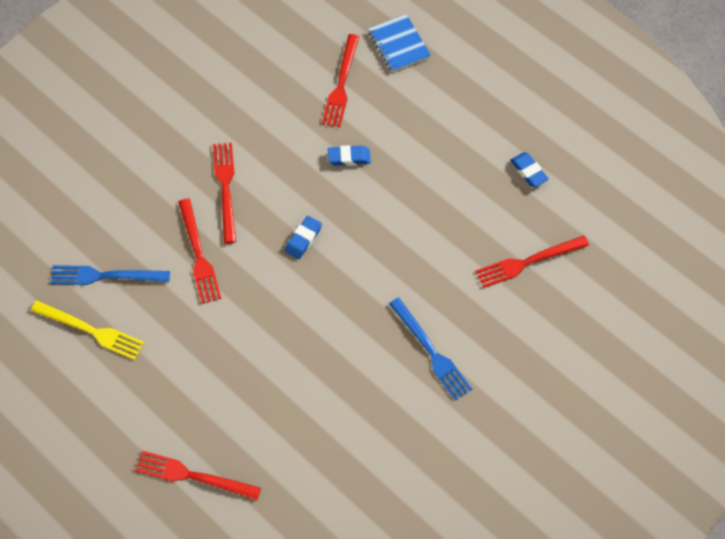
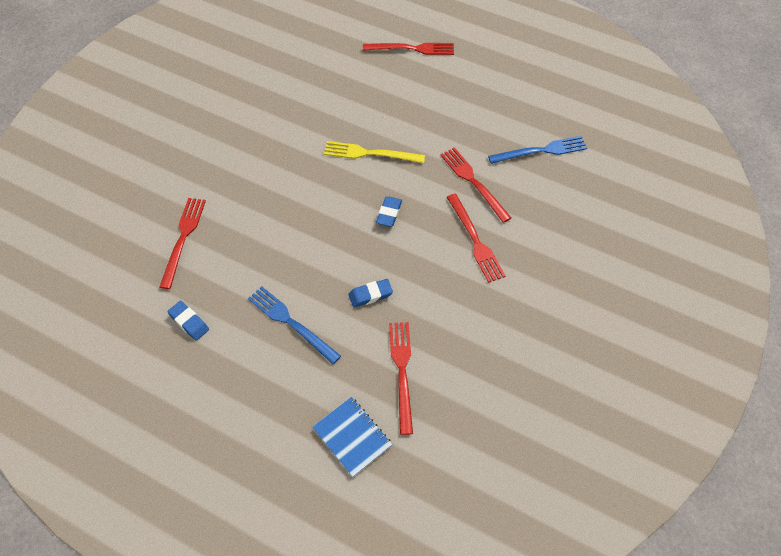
camera: 165 degrees right, 5 degrees down
yellow fork [31,301,145,360] -> yellow fork moved to [324,141,425,163]
blue fork [389,298,472,401] -> blue fork moved to [248,286,341,364]
red fork [475,236,589,288] -> red fork turned 45 degrees counterclockwise [160,198,206,289]

